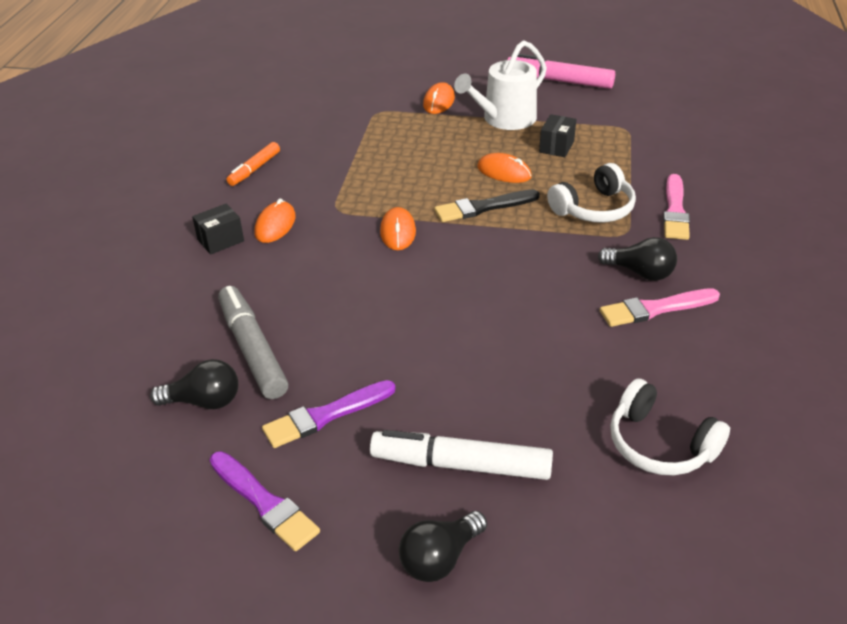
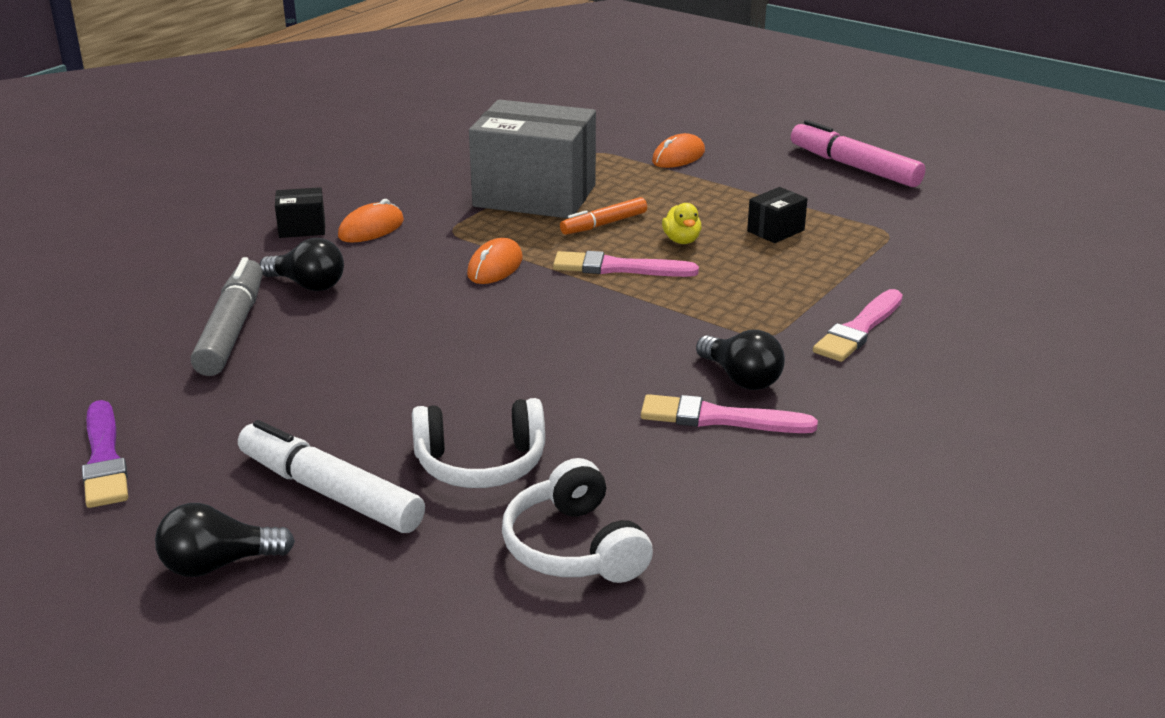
camera: 25 degrees right, 10 degrees down
black light bulb [150,359,238,409] -> black light bulb moved to [260,238,344,291]
orange marker [227,142,280,186] -> orange marker moved to [560,197,647,235]
purple brush [262,380,396,448] -> none
black brush [434,189,540,222] -> pink brush [553,251,699,277]
white watering can [454,40,547,130] -> none
orange mouse [477,153,532,183] -> yellow duck [662,203,701,244]
white headphones [547,163,636,223] -> white headphones moved to [412,398,545,488]
none -> grey box [469,100,596,219]

